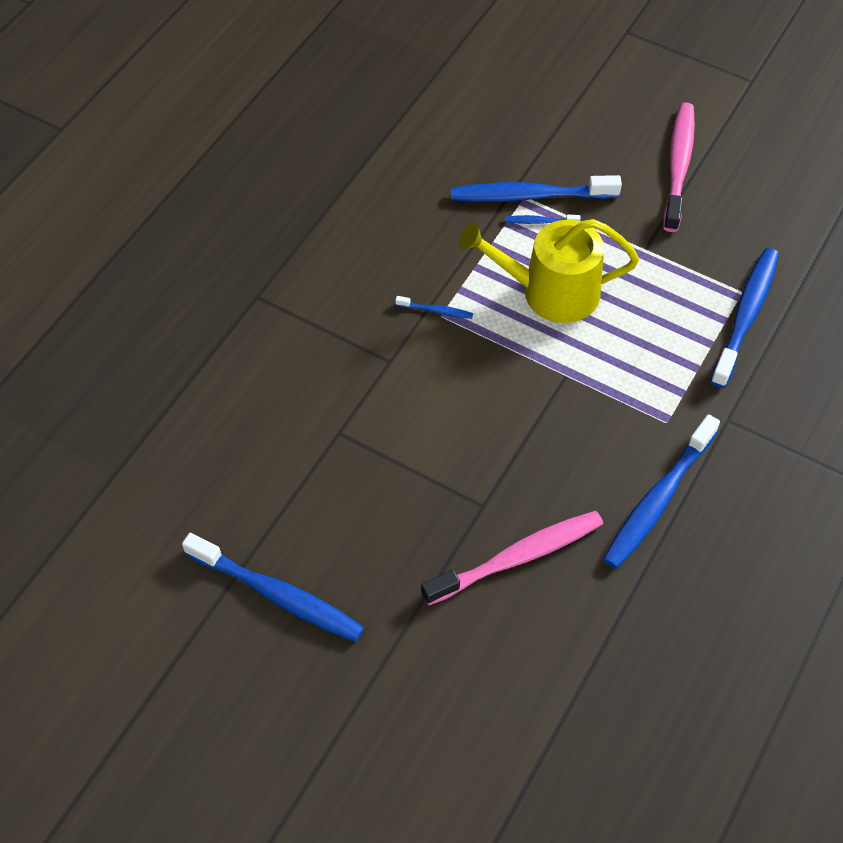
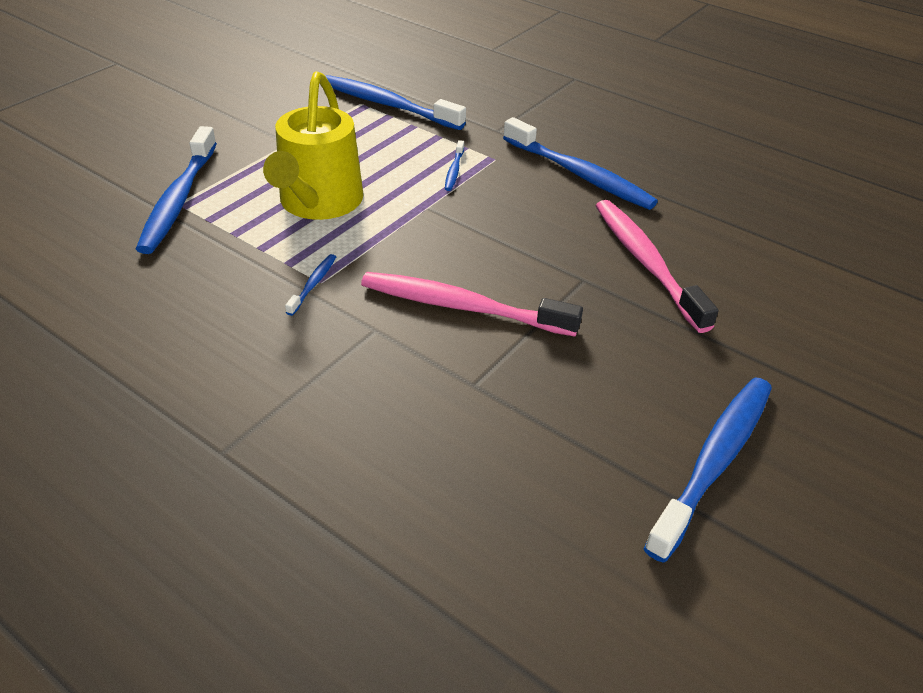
camera: 85 degrees left, 15 degrees down
blue toothbrush [505,215,580,224] -> blue toothbrush moved to [445,140,464,191]
pink toothbrush [664,102,695,232] -> pink toothbrush moved to [361,272,583,337]

